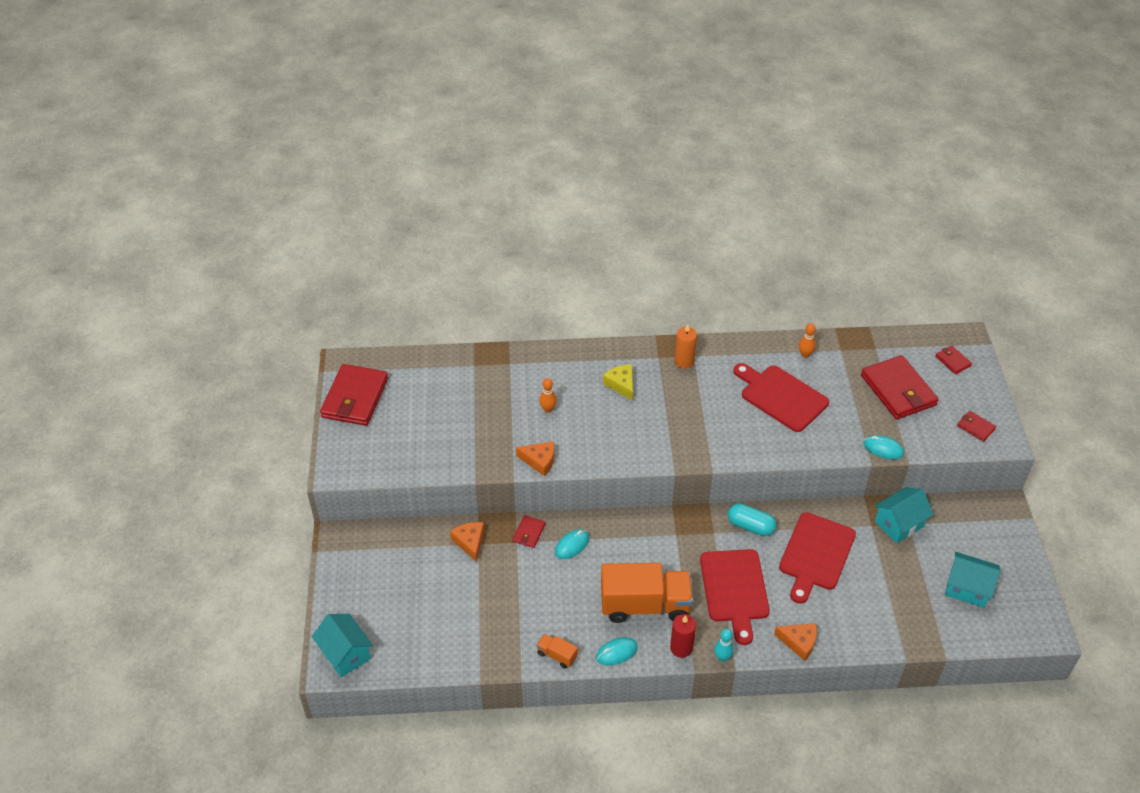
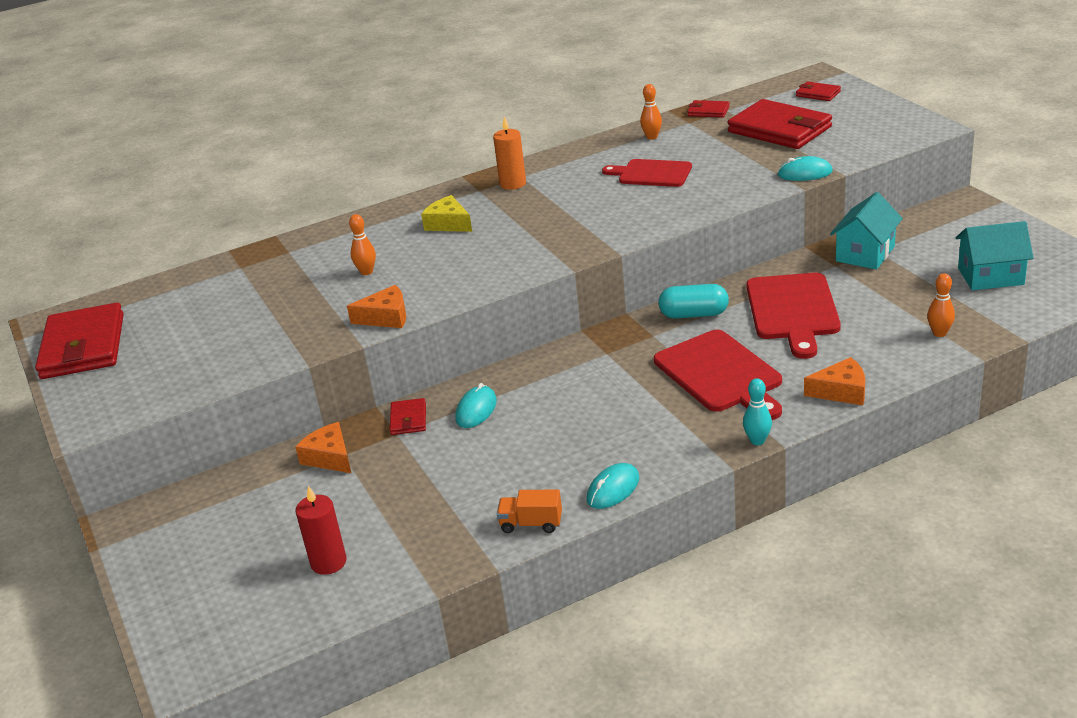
camera: 20 degrees left, 15 degrees down
turquoise house [312,614,373,677] -> none
orange truck [601,563,693,623] -> none
red candle [670,614,696,658] -> red candle moved to [296,486,346,575]
red cutting board [733,363,829,432] -> red cutting board [602,159,692,187], size x0.67
red wallet [957,411,996,442] -> red wallet moved to [688,100,730,118]
none -> orange bowling pin [927,273,955,337]

